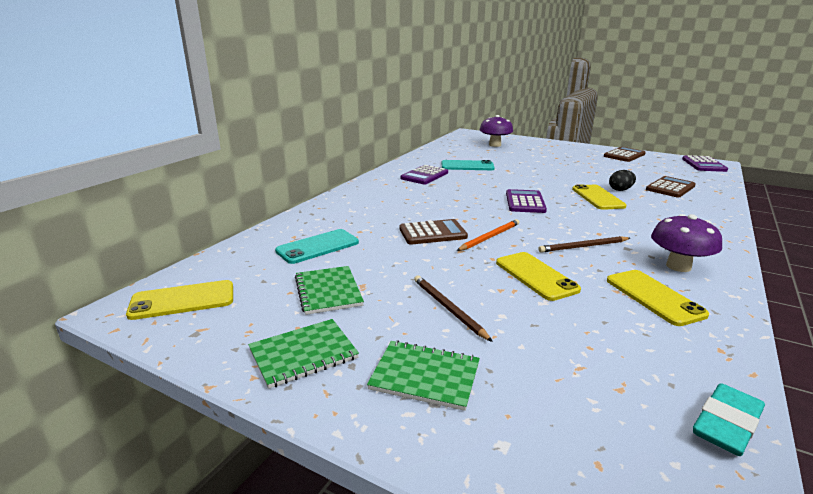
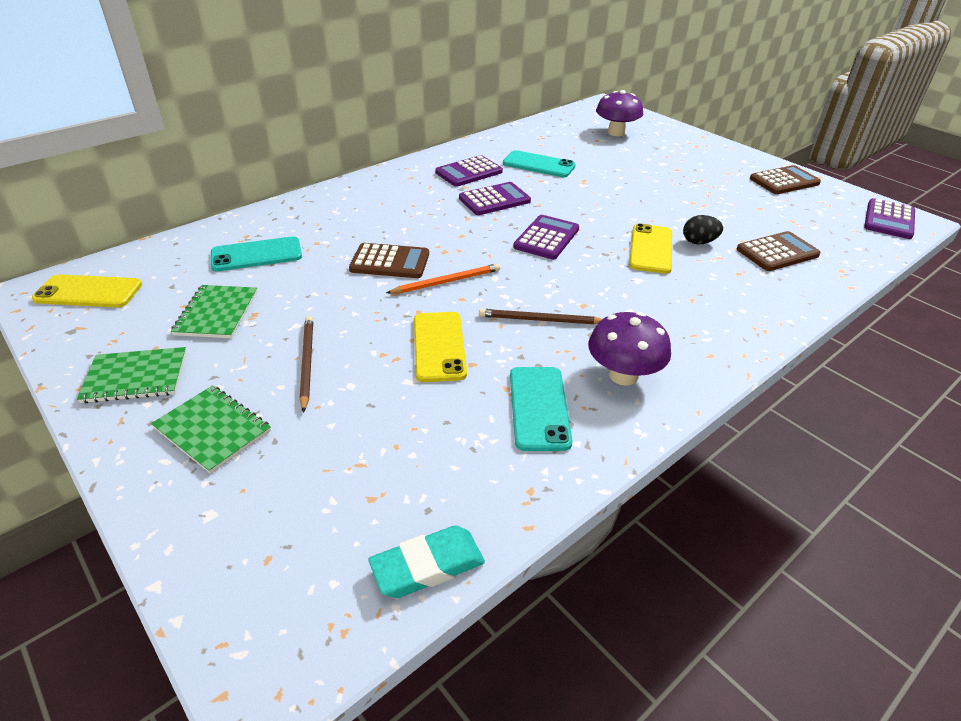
camera: 20 degrees right, 15 degrees up
yellow phone [607,270,709,326] -> turquoise phone [510,367,573,451]
none -> purple calculator [459,182,531,215]

